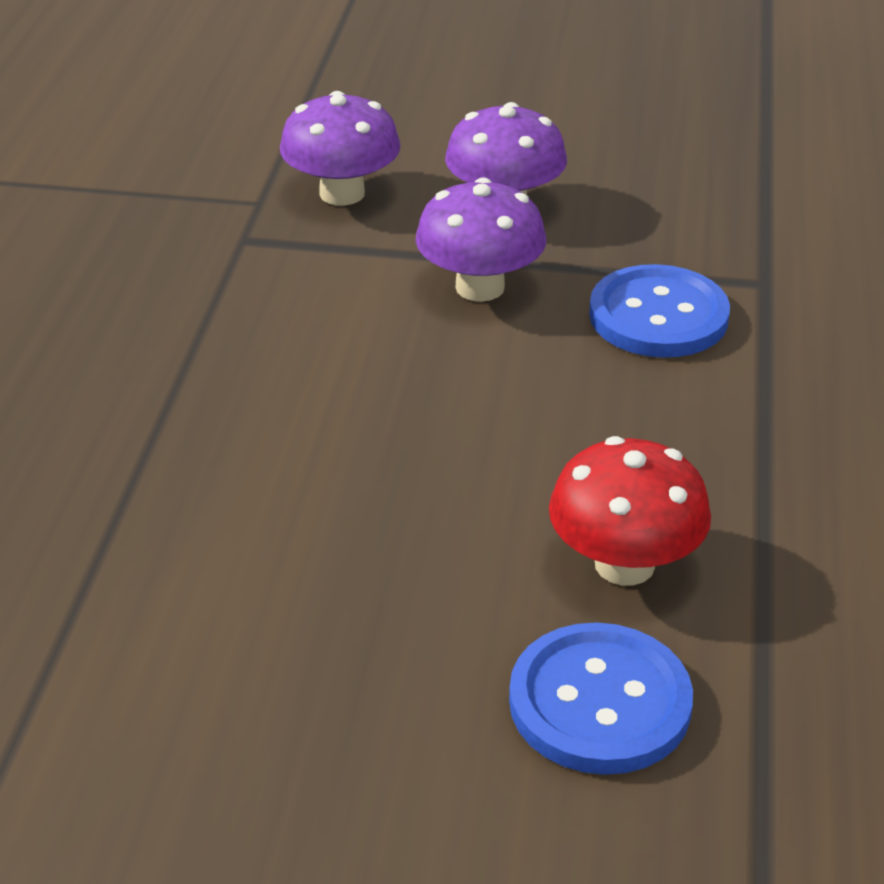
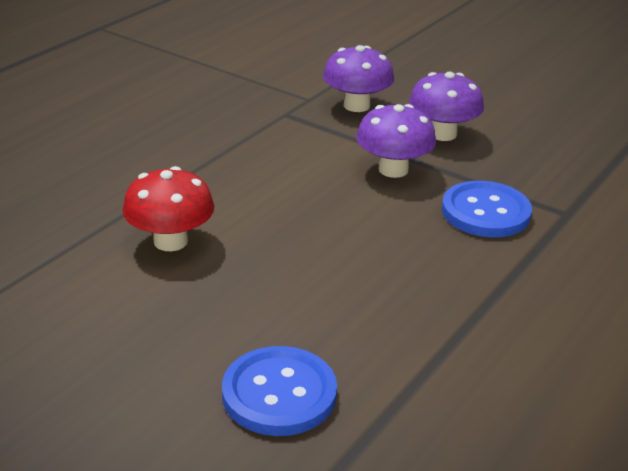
camera: 25 degrees right, 5 degrees down
red mushroom [549,436,711,585] -> red mushroom moved to [122,166,214,251]

